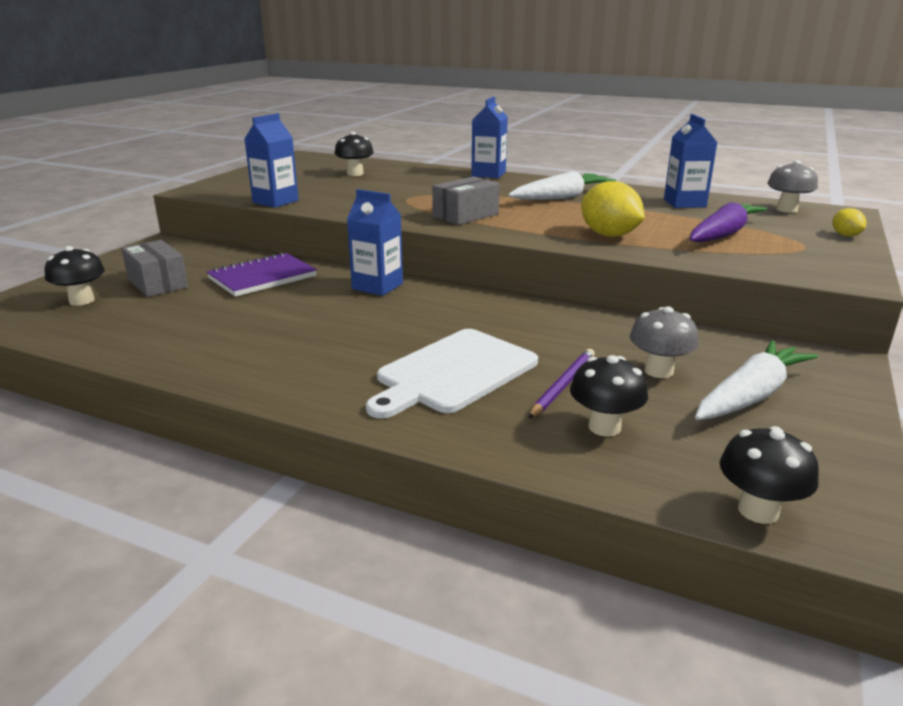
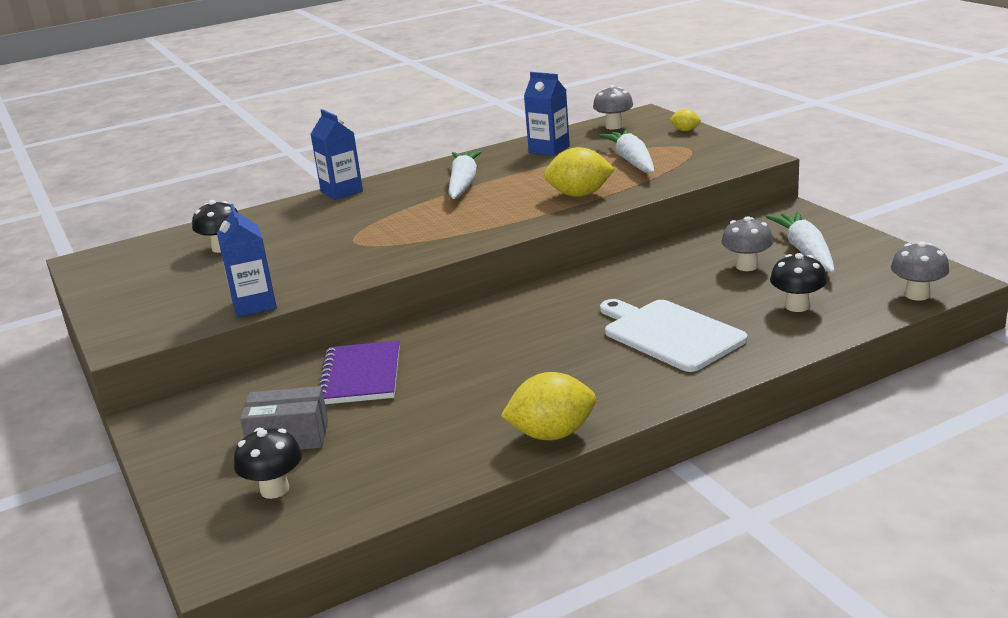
camera: 50 degrees left, 0 degrees up
blue carton [347,189,403,296] -> none
white cutting board [366,329,538,419] -> white cutting board turned 150 degrees clockwise [600,299,747,372]
grey box [432,176,500,225] -> none
purple pencil [528,349,595,419] -> none
purple carrot [690,202,767,243] -> white carrot [598,130,654,173]
black mushroom [720,426,819,524] -> grey mushroom [891,241,949,301]
none -> yellow lemon [501,372,596,440]

